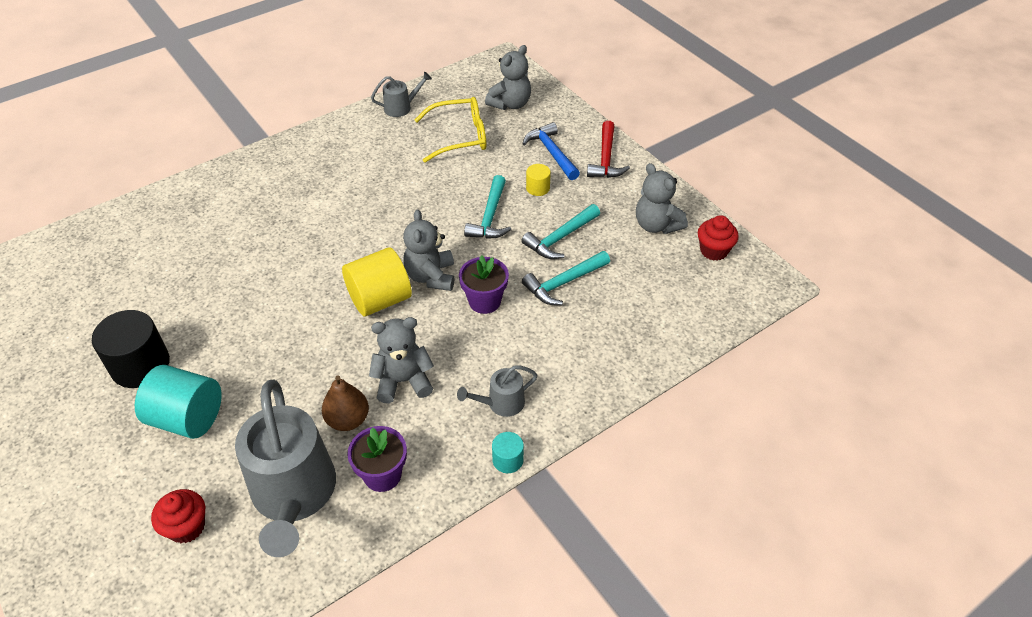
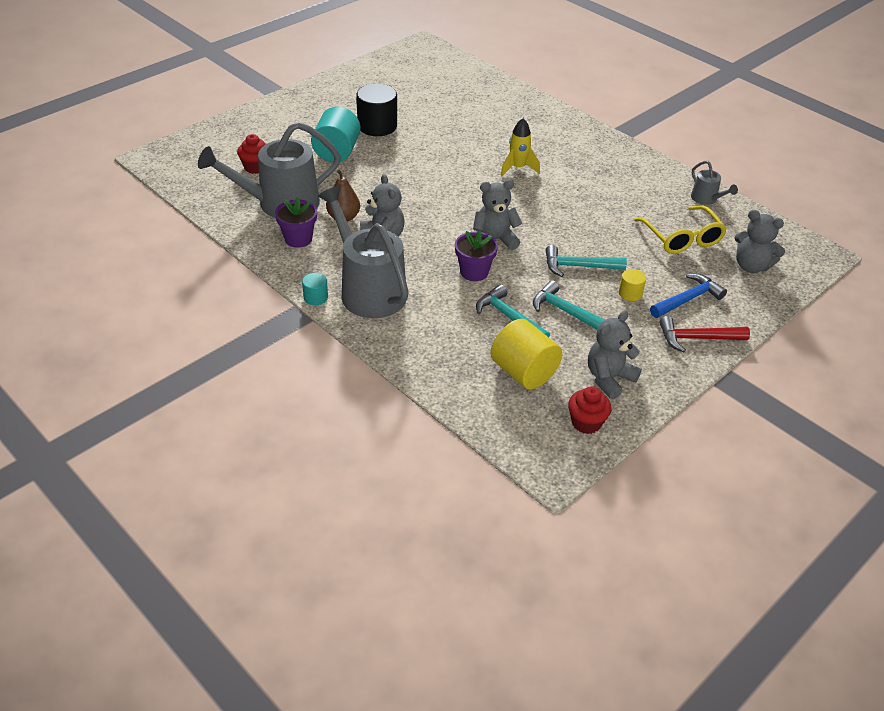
camera: 80 degrees right, 5 degrees down
yellow cylinder [342,247,412,317] -> yellow cylinder moved to [491,319,562,389]
grey watering can [457,365,537,417] -> grey watering can [318,186,409,318], size x2.20
none -> yellow rocket [500,118,540,176]

